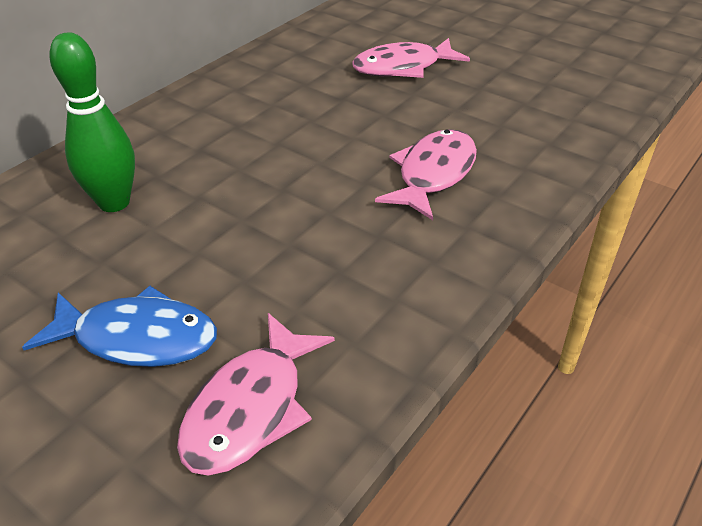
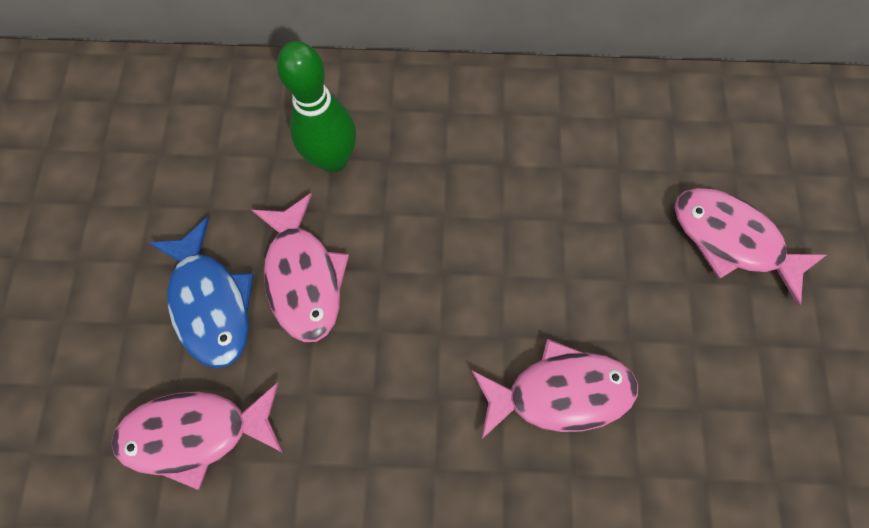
camera: 55 degrees right, 30 degrees up
none -> pink fish [252,193,349,342]

